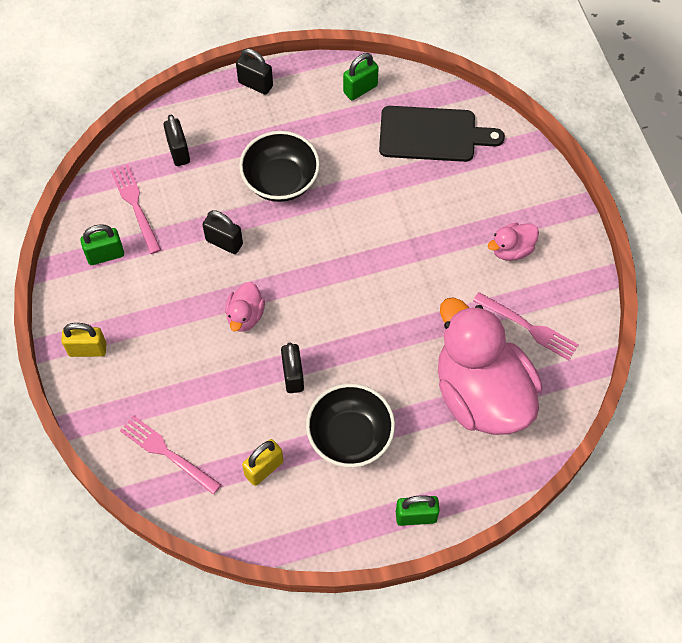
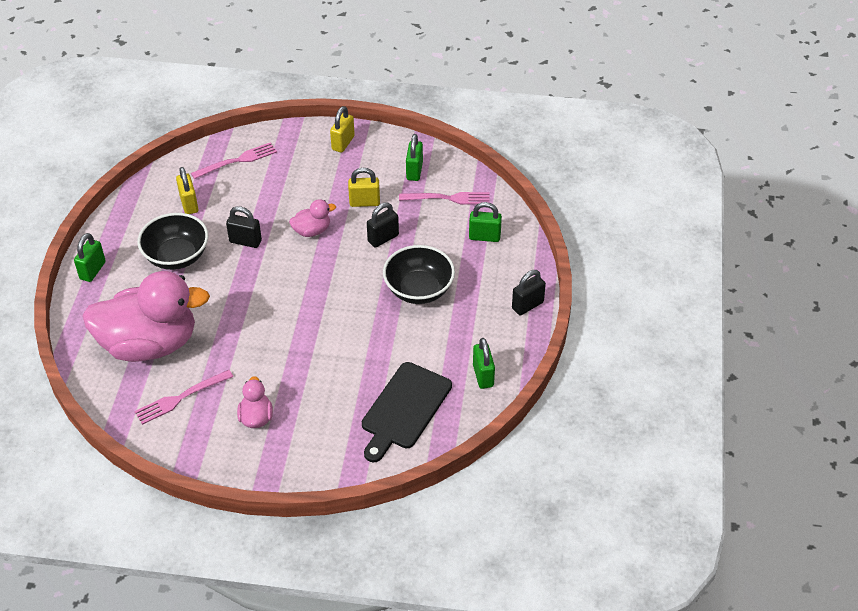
camera: 115 degrees right, 15 degrees down
black padlock [164,115,190,166] -> green padlock [469,202,502,242]
pink duck [225,282,265,332] -> pink duck turned 120 degrees clockwise [289,199,336,237]
none -> yellow padlock [348,168,380,207]

